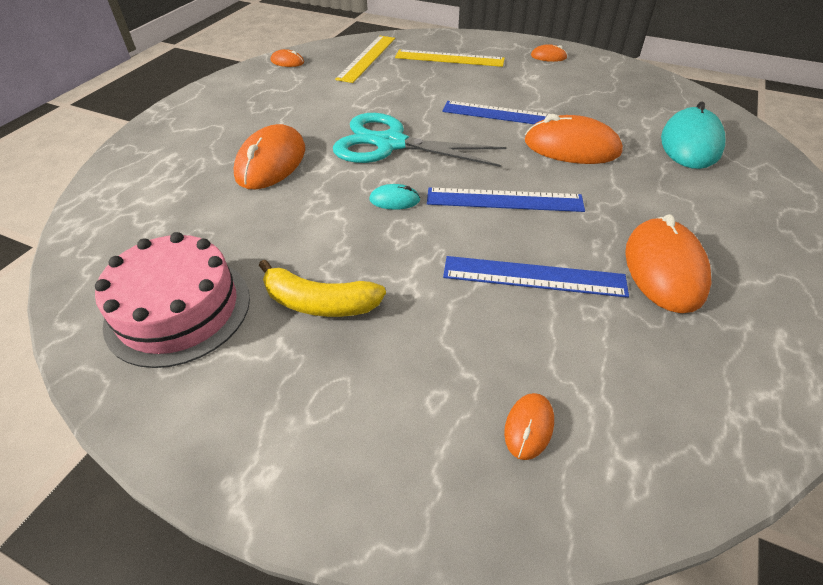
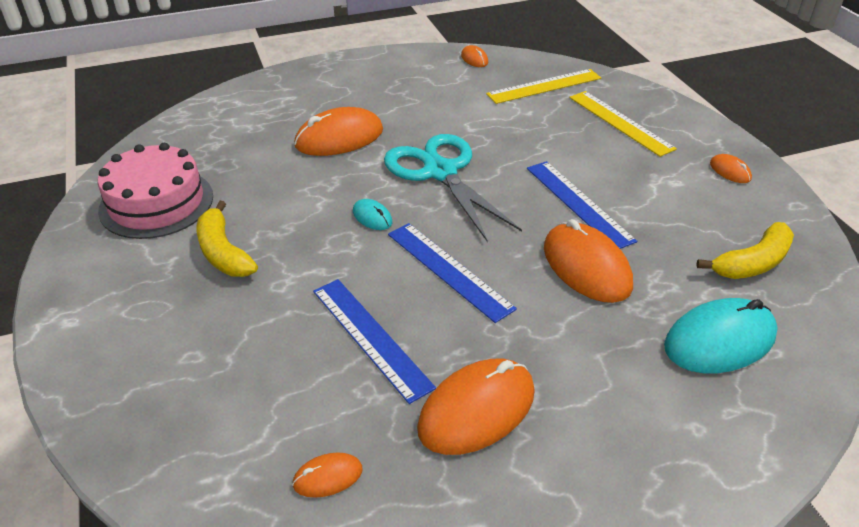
camera: 45 degrees right, 5 degrees down
orange mouse [504,393,554,460] -> orange mouse moved to [292,452,363,498]
none -> yellow banana [696,222,794,279]

